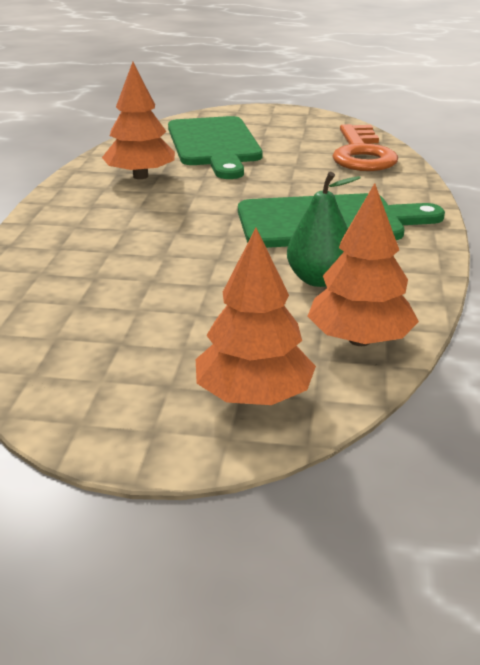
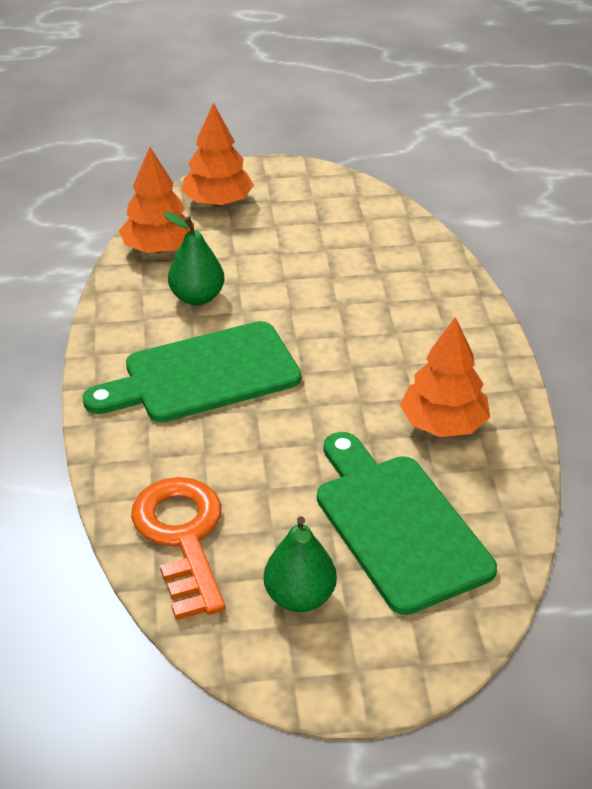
camera: 165 degrees right, 10 degrees up
none -> green pear [264,516,337,612]

